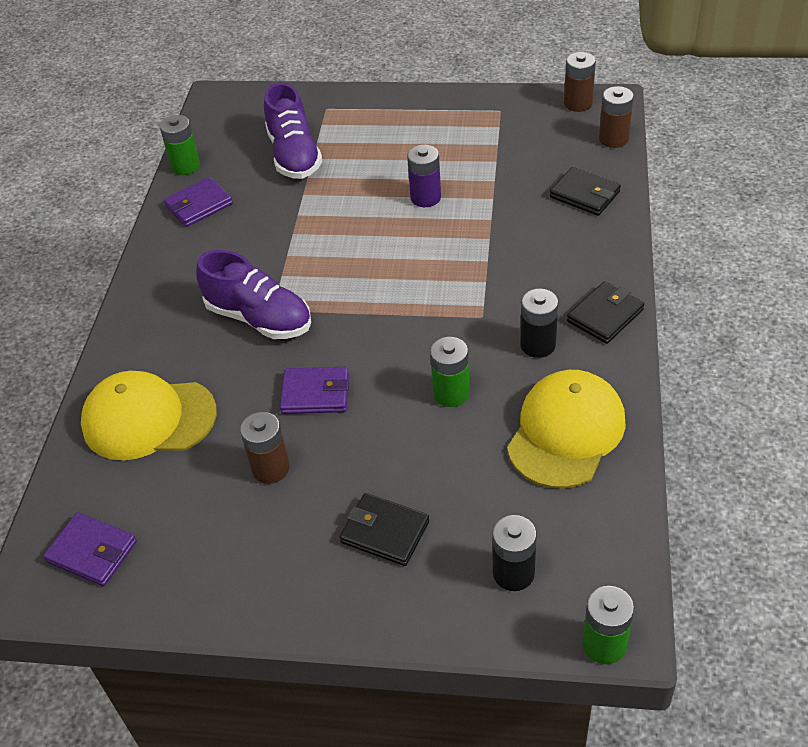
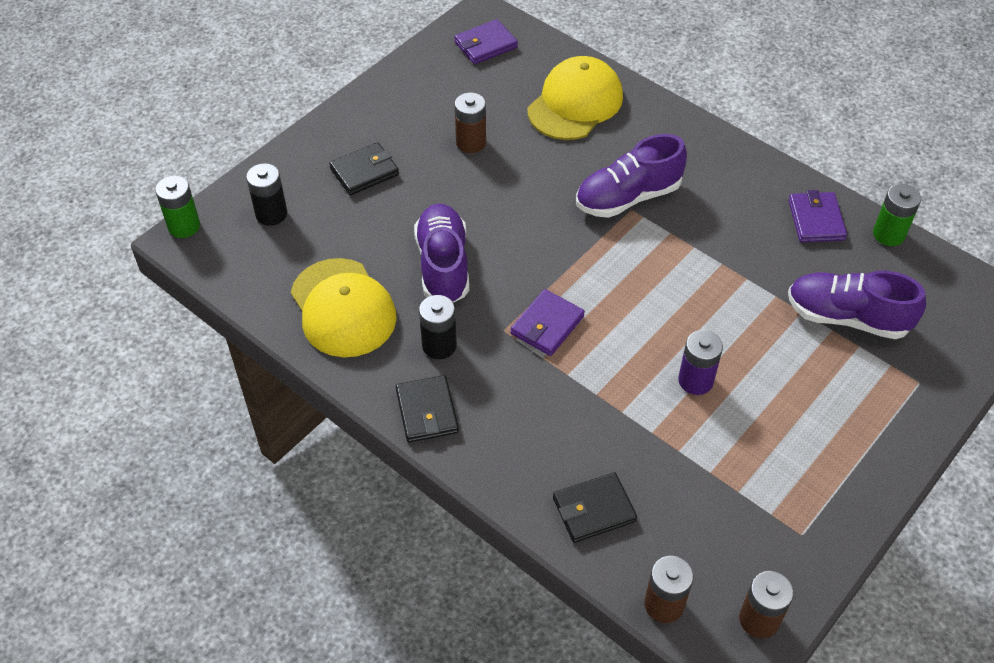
camera: 120 degrees right, 5 degrees up
purple wallet [280,367,349,414] -> purple wallet moved to [511,289,585,356]
green battery [430,337,469,407] -> purple shoe [414,204,469,303]

